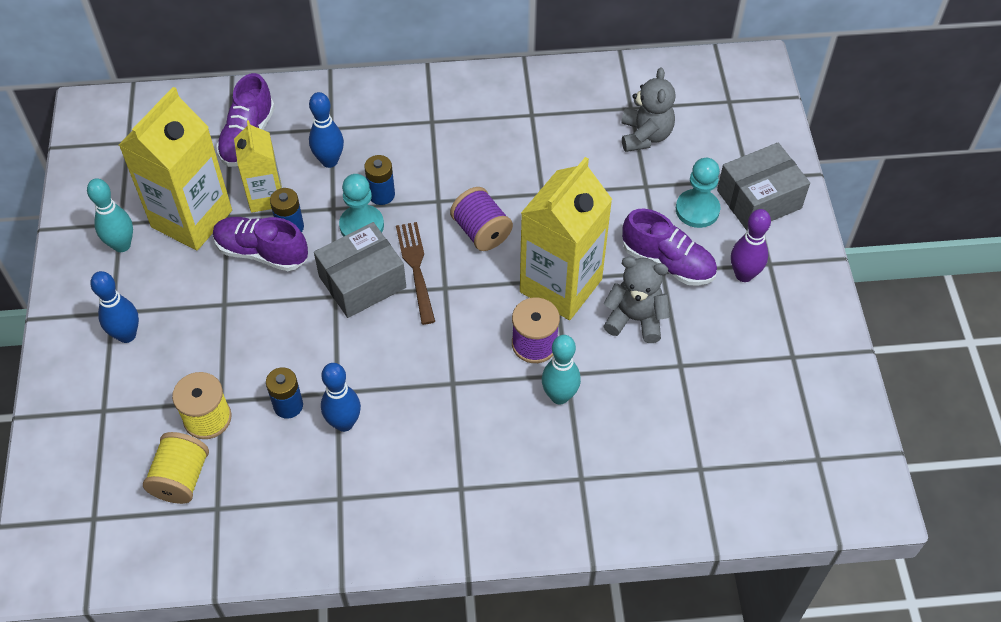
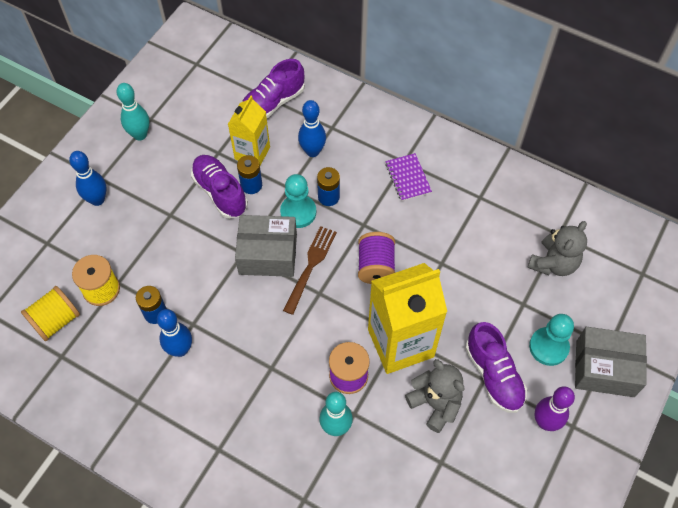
camera: 35 degrees right, 5 degrees up
yellow carton [119,87,232,250] -> none
none -> purple notebook [385,153,432,201]

